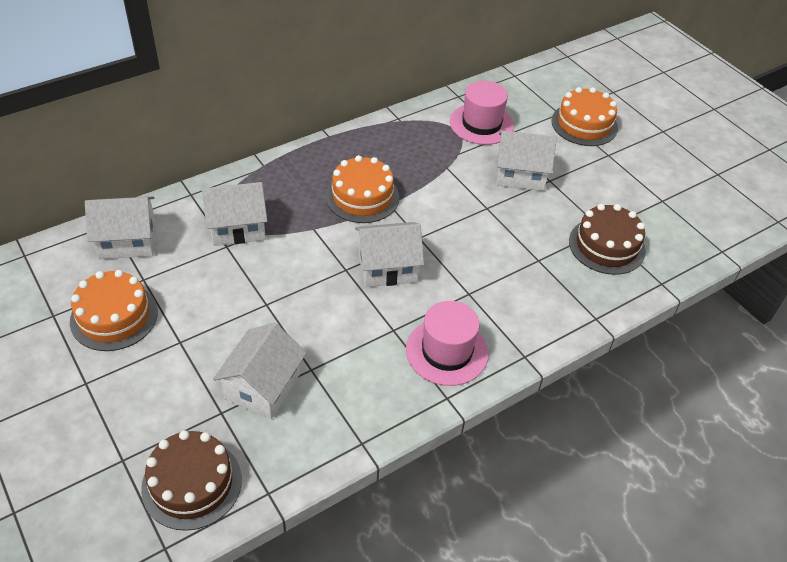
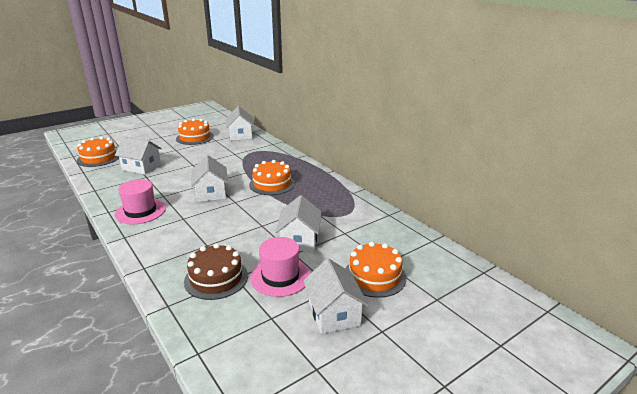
camera: 90 degrees right, 20 degrees down
brown cake [141,430,242,531] -> orange cake [77,137,119,167]
white house [202,182,267,246] -> white house moved to [303,258,368,334]
pink hat [450,81,514,145] -> pink hat moved to [250,237,310,297]

